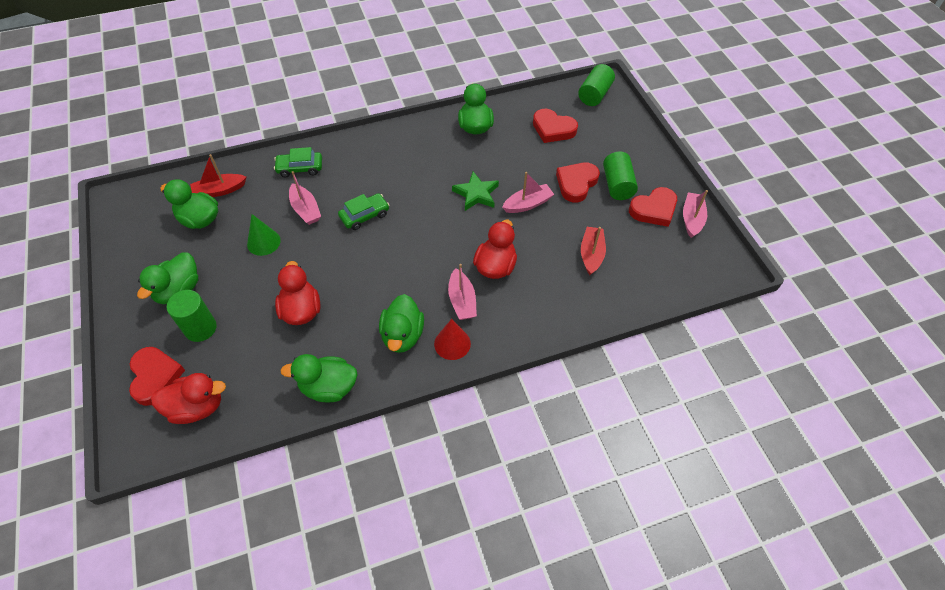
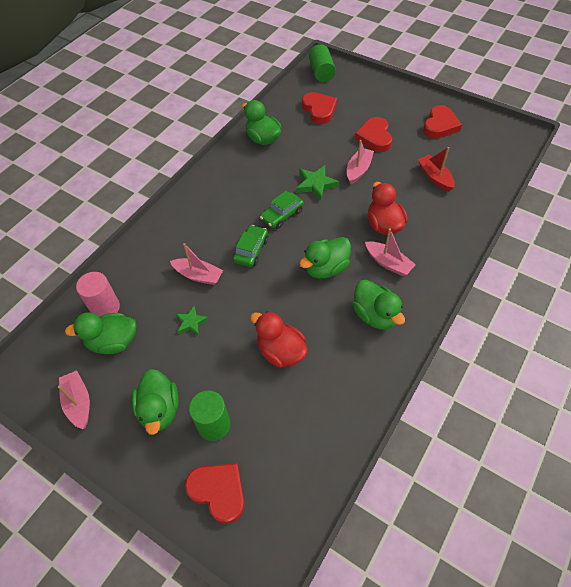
camera: 35 degrees left, 0 degrees up
red duck [151,373,226,424] -> none
red boat [190,154,246,197] -> pink cylinder [76,272,120,317]
green cone [247,214,281,256] -> green star [176,306,209,336]
green car [274,147,322,177] -> green car moved to [260,191,304,229]
green duck [280,354,358,403] -> green duck moved to [299,237,351,279]
red cone [434,319,471,360] -> none
red heart [533,109,578,143] -> red heart turned 105 degrees counterclockwise [302,92,337,124]
green cylinder [603,152,638,200] -> none
pink boat [683,190,708,238] -> pink boat moved to [58,371,90,429]

